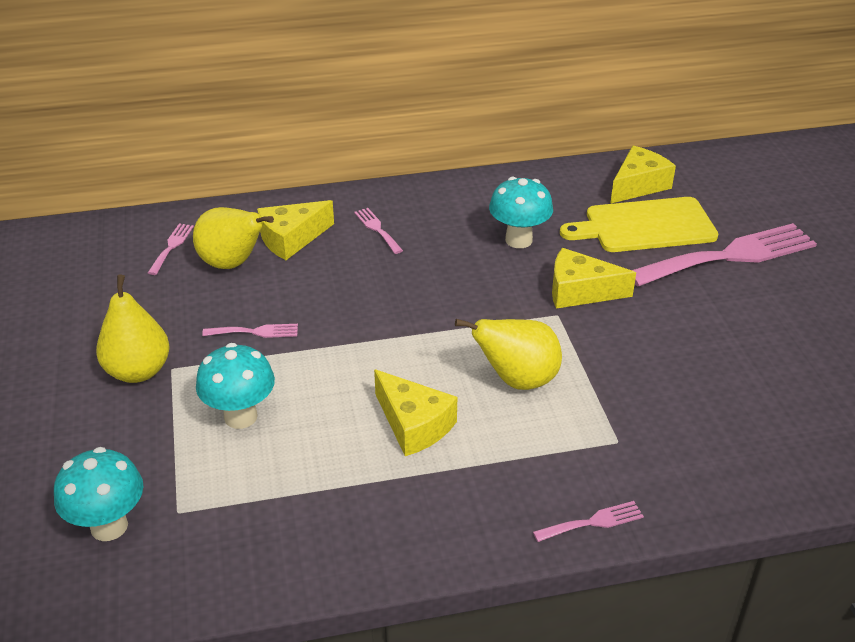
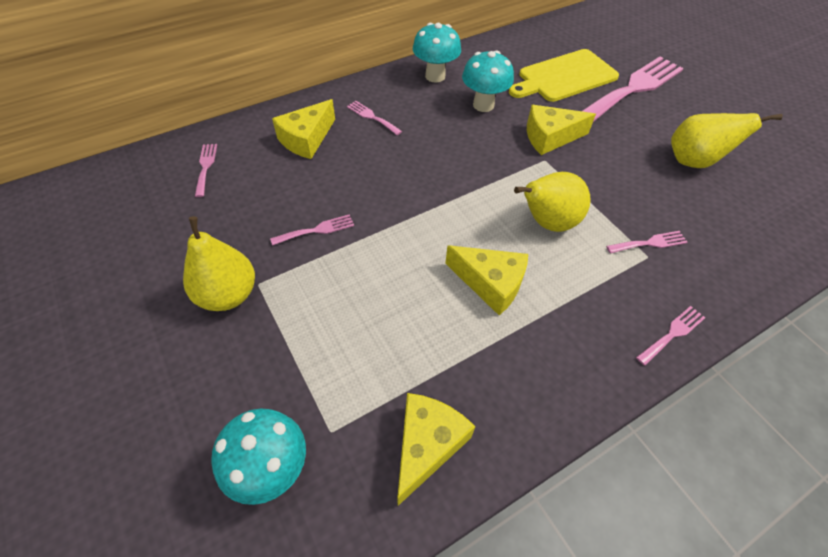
camera: 20 degrees left, 15 degrees up
yellow pear [193,207,274,269] -> yellow pear moved to [671,113,783,168]
turquoise mushroom [196,343,275,429] -> turquoise mushroom moved to [413,23,461,83]
yellow cheese [610,146,676,204] -> yellow cheese moved to [397,393,476,506]
none -> pink fork [606,231,688,254]

